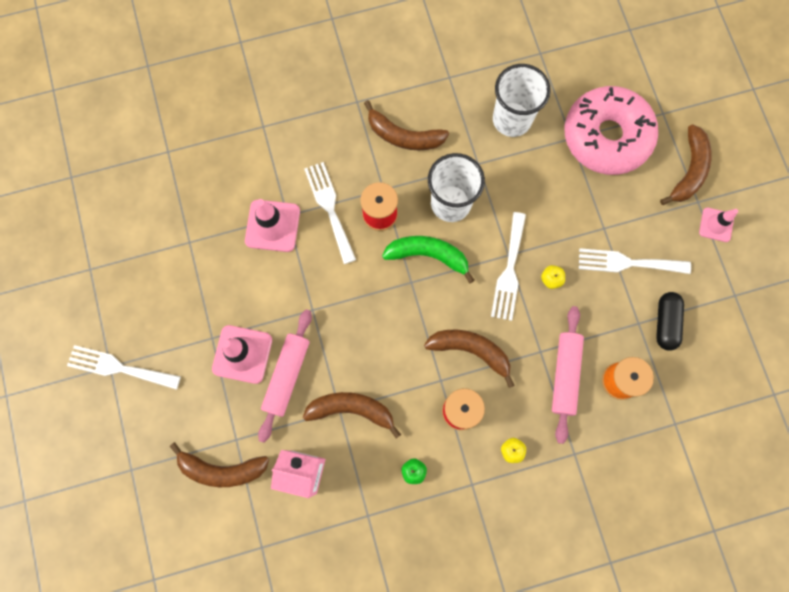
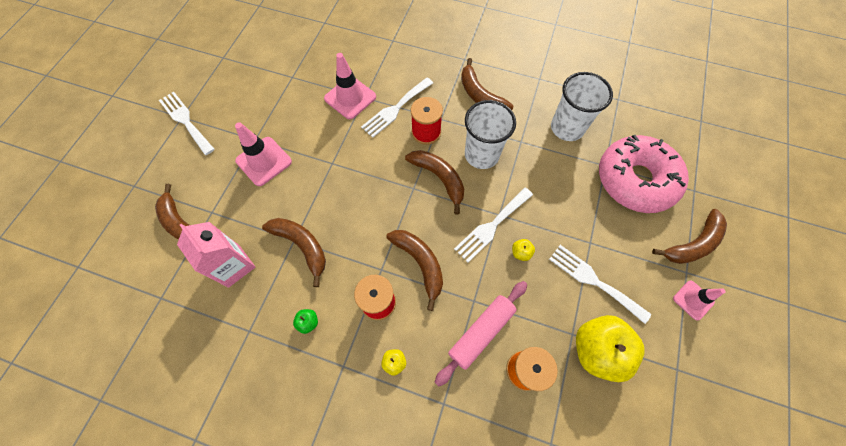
camera: 35 degrees right, 10 degrees down
pink rolling pin [258,309,312,443] -> none
white fork [304,162,356,264] -> white fork turned 150 degrees counterclockwise [361,78,433,138]
green banana [382,236,475,283] -> brown banana [405,150,464,215]
black capsule [656,292,684,351] -> yellow apple [576,315,645,382]

